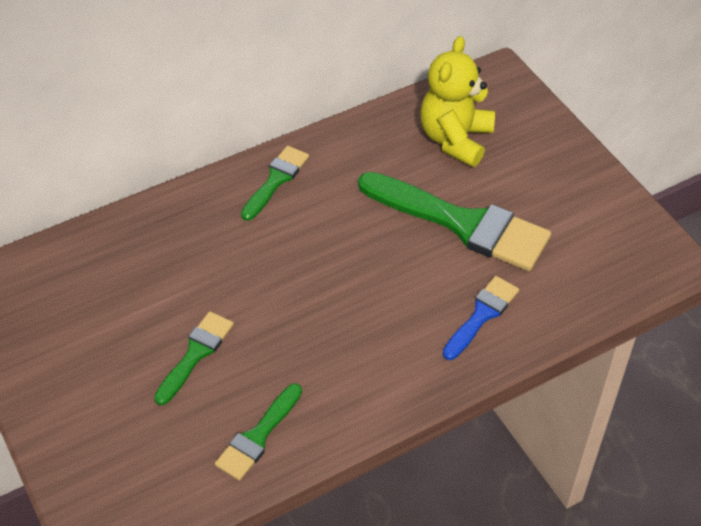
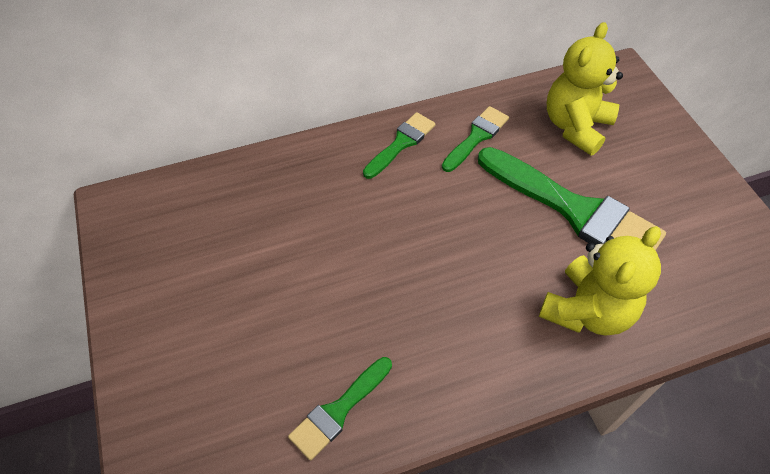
camera: 10 degrees right, 5 degrees up
green brush [154,311,234,405] -> green brush moved to [442,106,509,172]
blue brush [443,276,519,360] -> yellow teddy bear [539,226,661,336]

